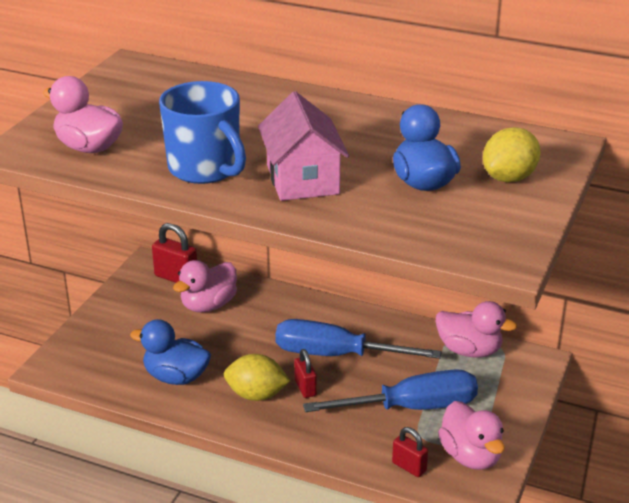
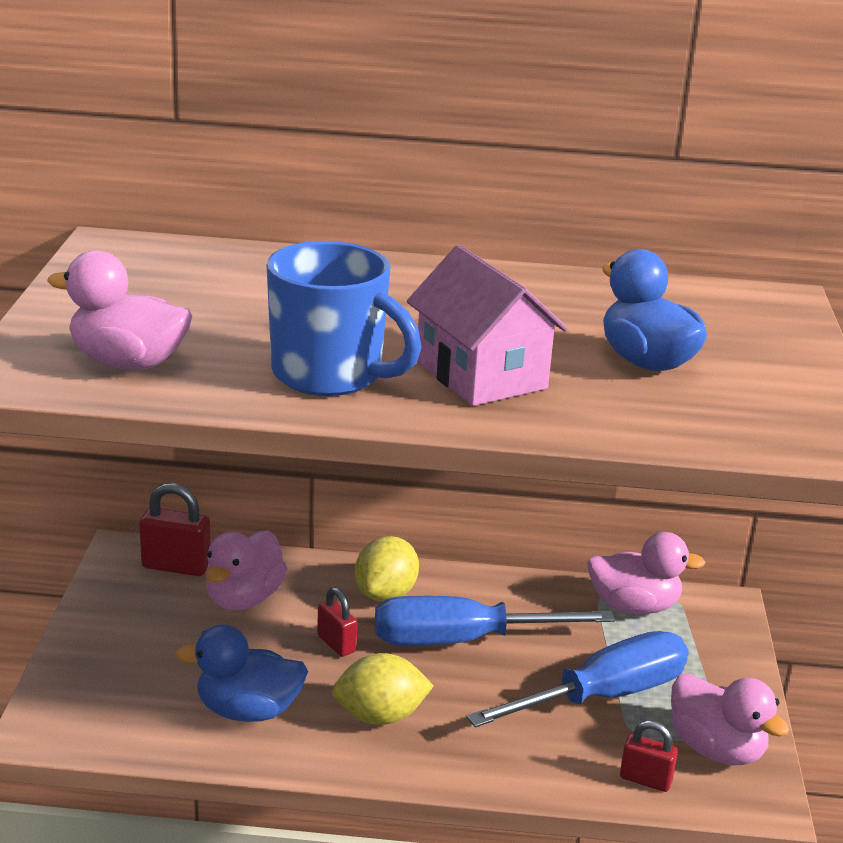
camera: 20 degrees left, 5 degrees down
red padlock [294,349,317,398] -> red padlock moved to [317,587,357,657]
yellow lemon [483,127,541,182] -> yellow lemon moved to [355,536,419,602]

